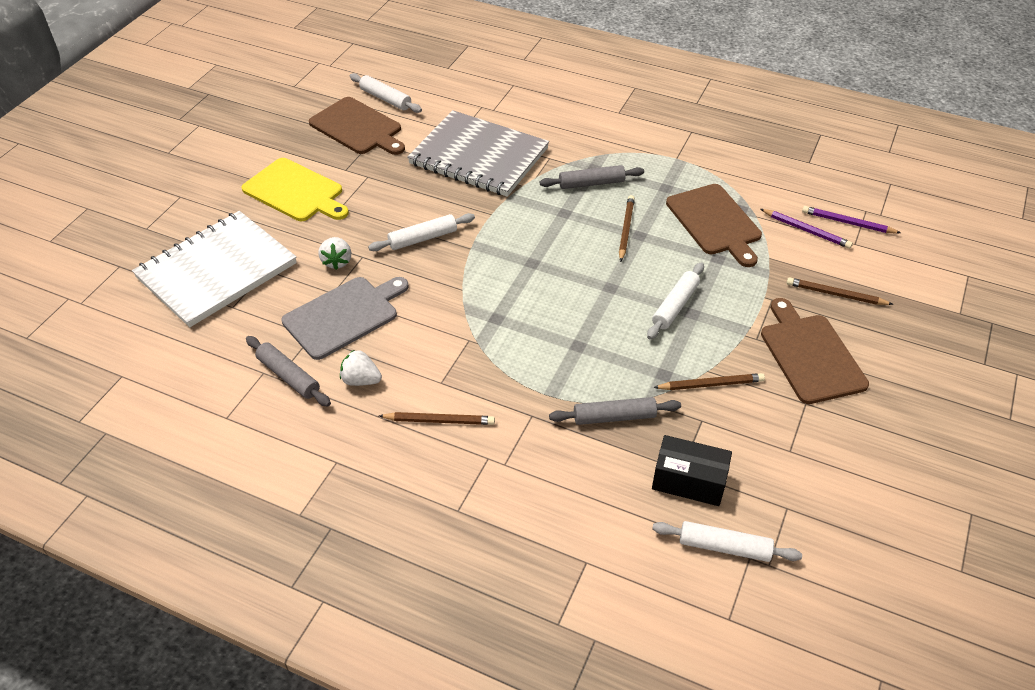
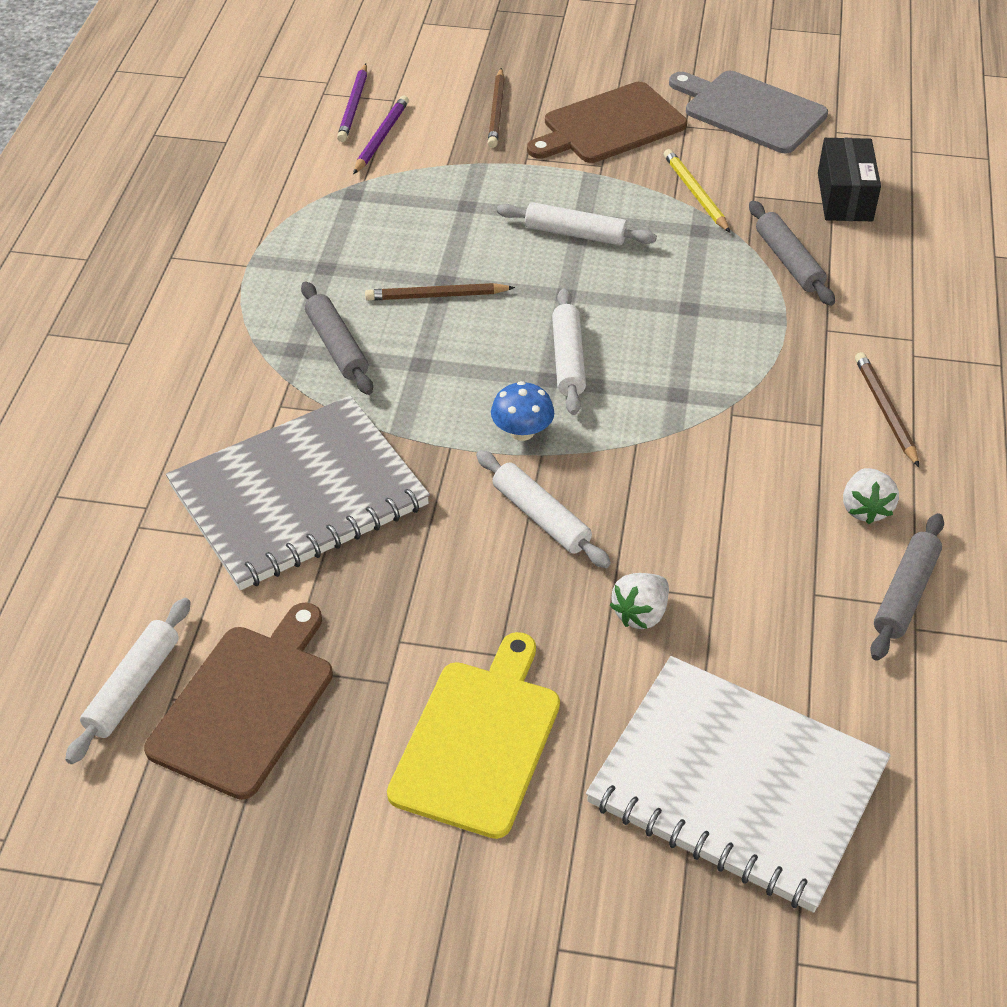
camera: 105 degrees left, 0 degrees up
grey cutting board [281,277,409,360] -> grey cutting board moved to [669,71,828,153]
white strawberry [319,237,351,270] -> white strawberry turned 150 degrees clockwise [610,573,669,629]
grey notebook [407,110,549,197] -> grey notebook turned 45 degrees clockwise [166,395,430,590]
white rolling pin [652,521,802,562] -> white rolling pin moved to [552,288,586,415]
brown pencil [653,373,765,390] -> yellow pencil [664,149,730,233]
brown cutting board [666,184,762,267] -> none
none -> blue mushroom [491,381,554,441]

